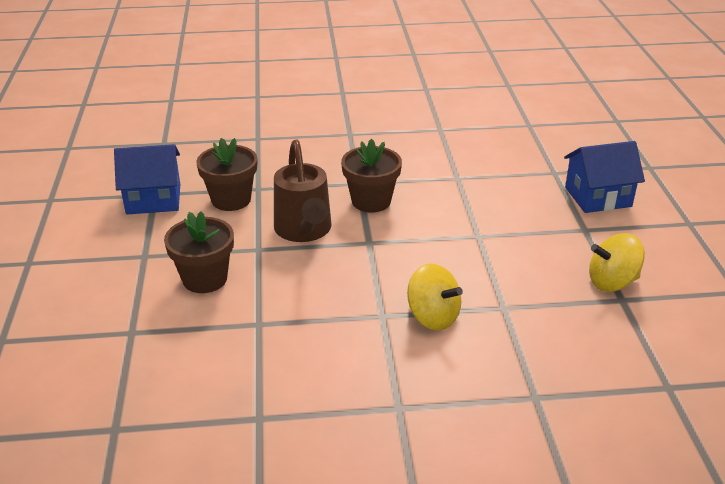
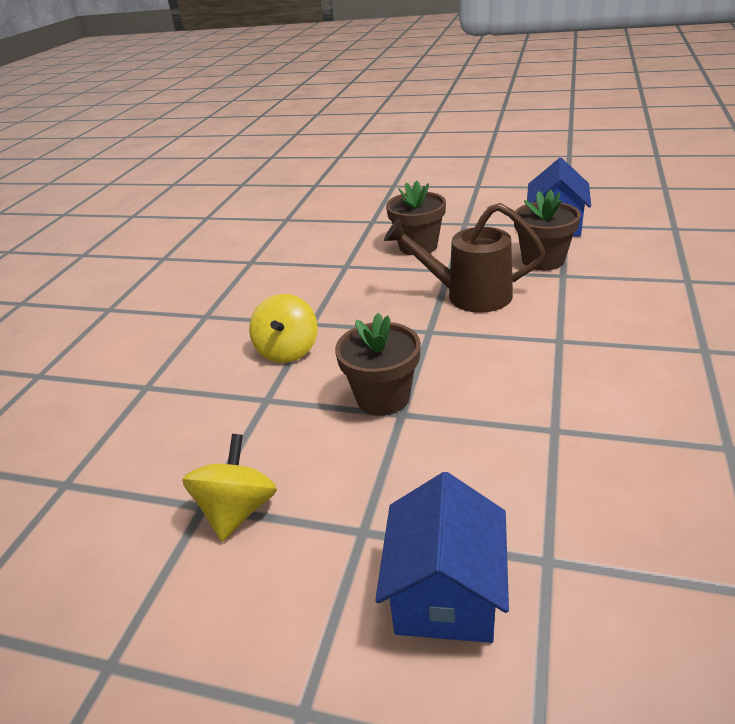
camera: 115 degrees right, 0 degrees up
brown flower pot [341,138,402,212] -> brown flower pot moved to [335,313,421,416]
yellow spinning top [407,263,463,330] -> yellow spinning top turned 60 degrees counterclockwise [249,294,318,363]

